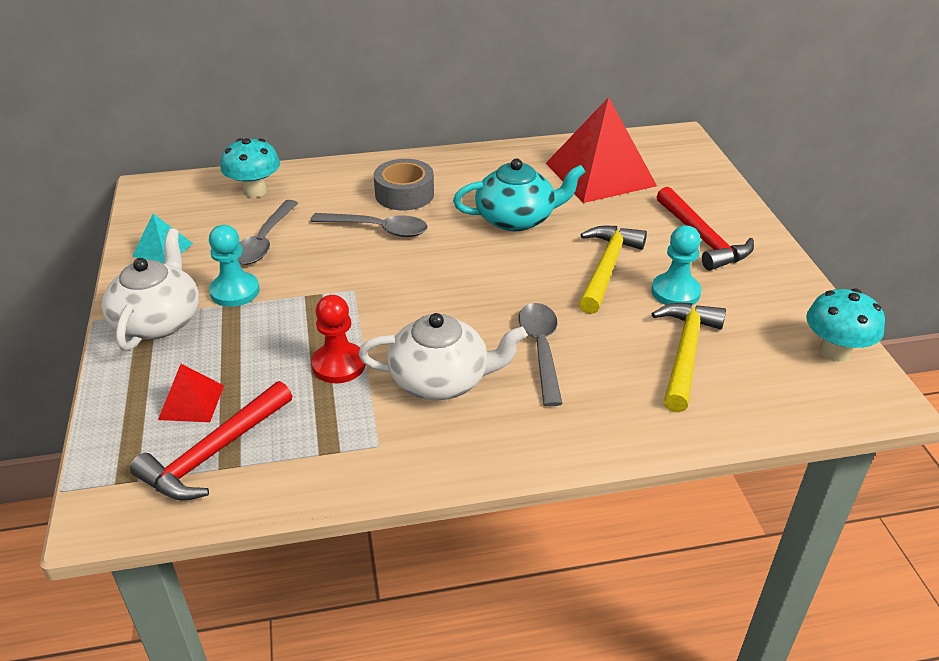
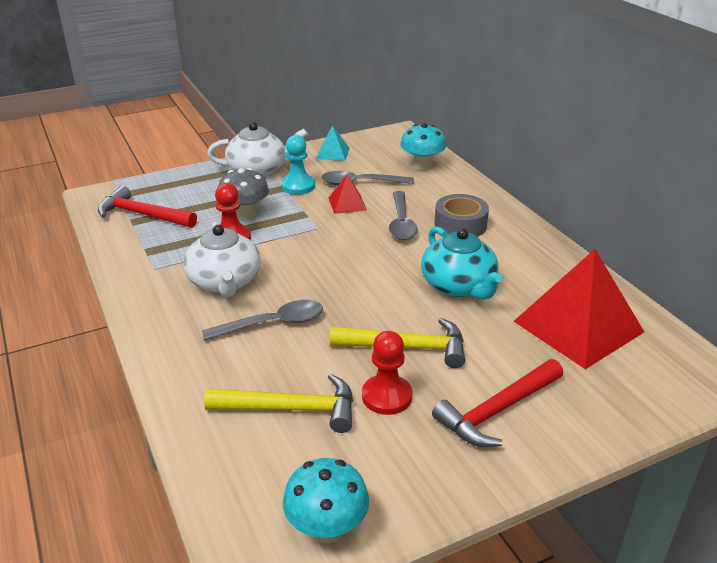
camera: 75 degrees right, 5 degrees down
red pyramid [158,364,224,422] -> red pyramid moved to [329,174,367,214]
turquoise pawn [651,225,701,305] -> red pawn [362,331,412,415]
none -> grey mushroom [219,168,269,220]

